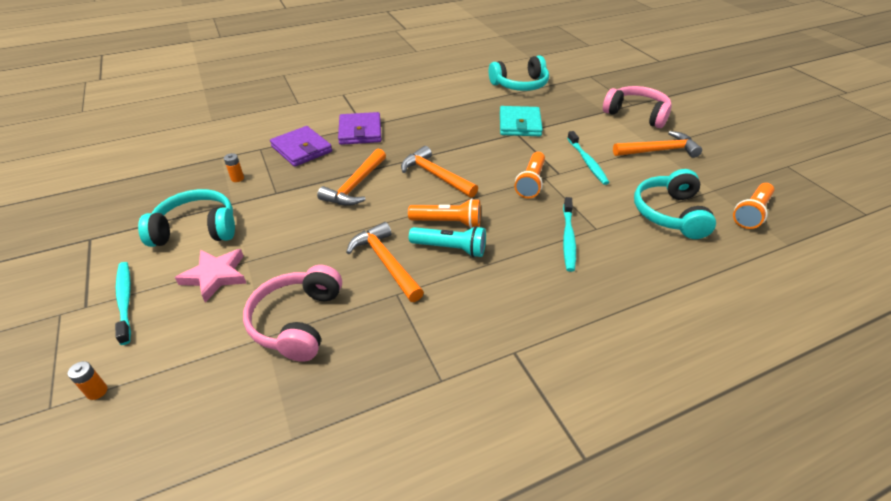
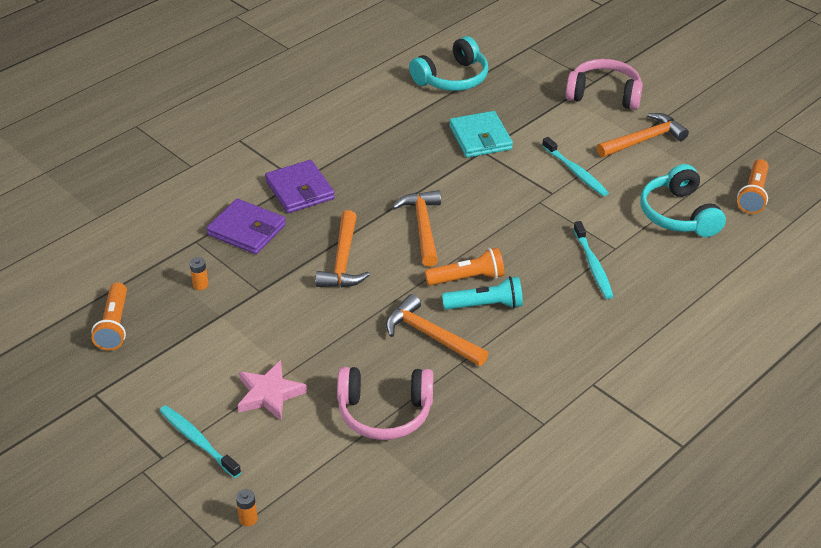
camera: 20 degrees left, 0 degrees up
turquoise headphones [138,189,235,247] -> none
pink headphones [243,265,342,362] -> pink headphones turned 75 degrees counterclockwise [337,367,433,440]
orange hammer [401,146,478,198] -> orange hammer turned 60 degrees clockwise [392,190,441,267]
orange flashlight [515,152,545,198] -> orange flashlight moved to [91,283,127,351]

